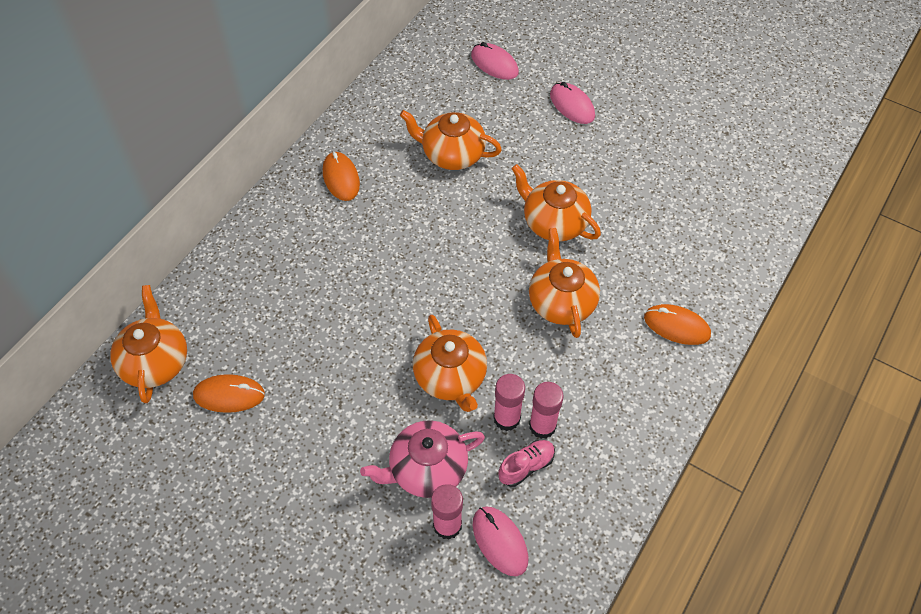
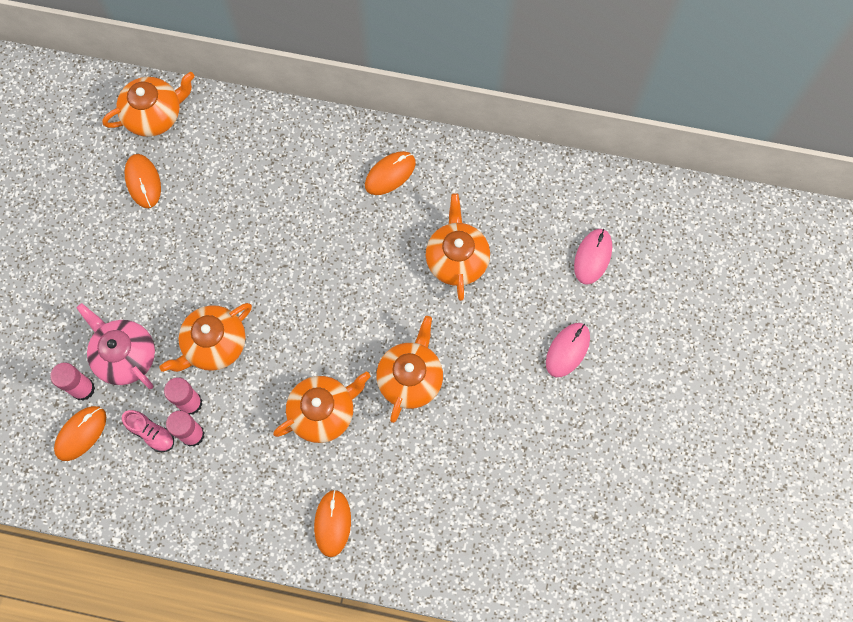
camera: 70 degrees right, 15 degrees up
pink mouse [473,506,528,576] -> orange mouse [54,406,106,461]

